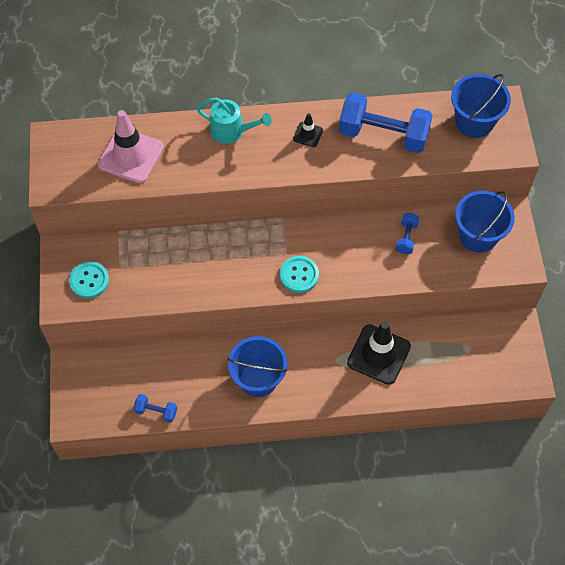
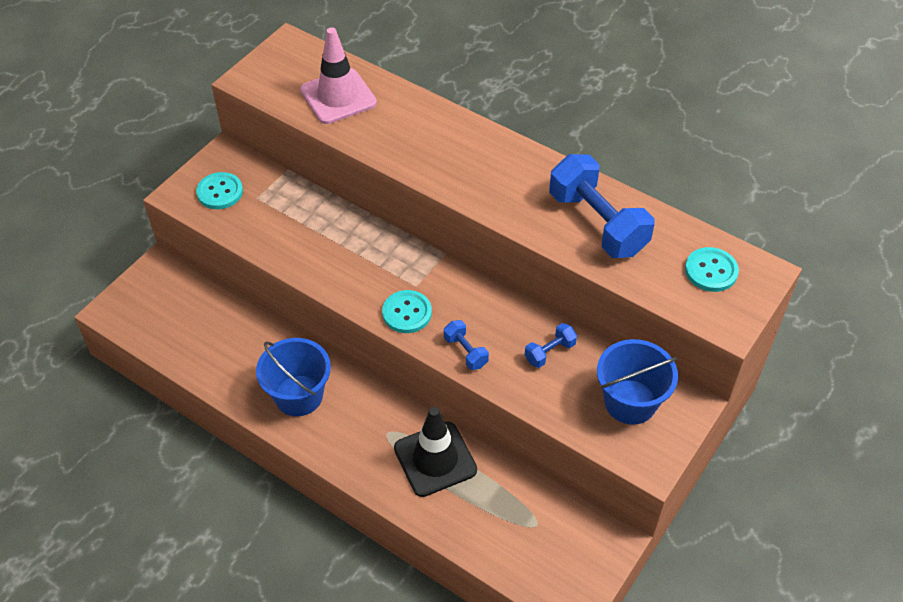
camera: 40 degrees right, 10 degrees down
blue dumbbell [134,394,177,423] -> blue dumbbell moved to [444,320,489,370]
turquoise watering can [196,98,272,144] -> none
black traffic cone [293,113,323,147] -> none
blue bucket [451,74,511,138] -> turquoise button [685,247,739,292]

